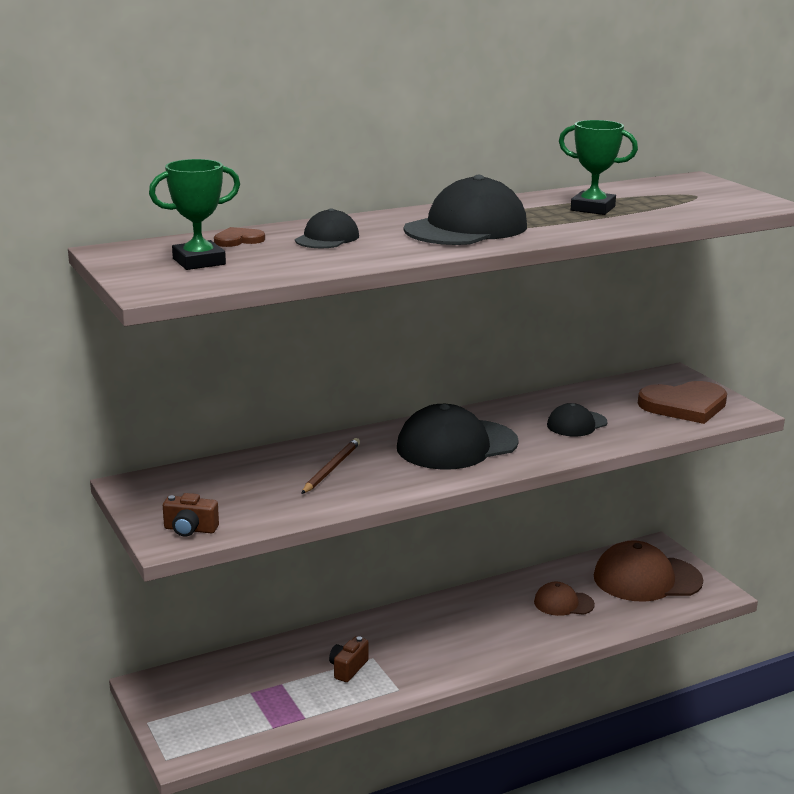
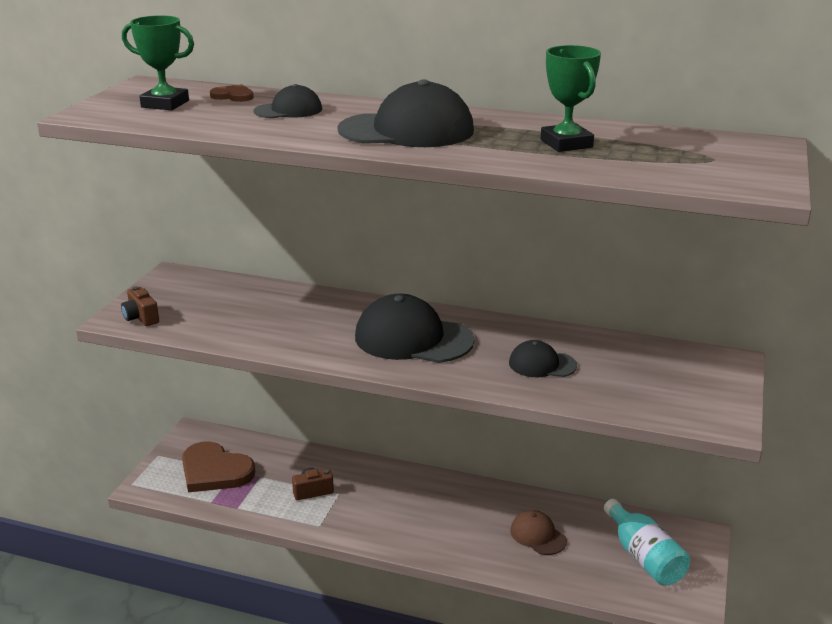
camera: 45 degrees right, 5 degrees up
brown pencil [301,438,360,494] -> none
brown cap [594,540,703,602] -> turquoise bottle [604,499,690,586]
brown heart [638,381,727,424] -> brown heart moved to [182,441,255,493]

